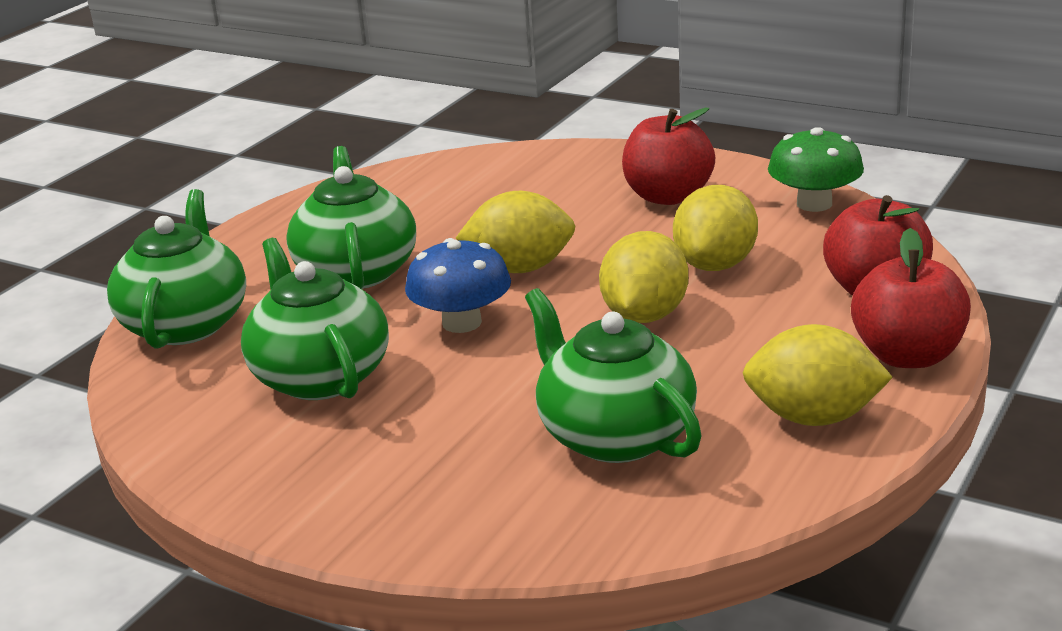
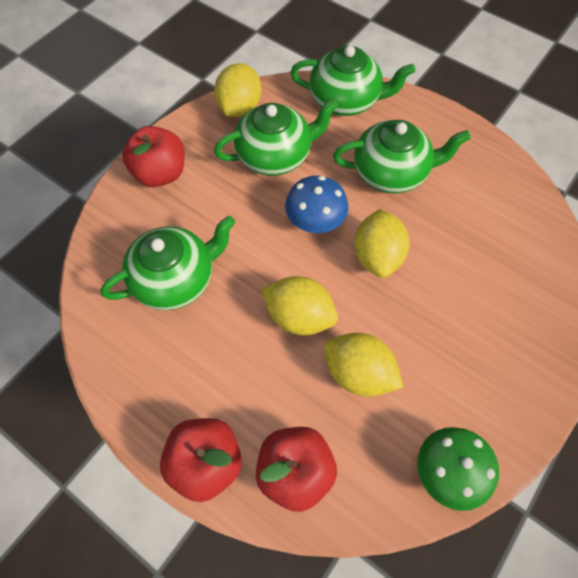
camera: 95 degrees right, 35 degrees up
red apple [622,107,715,205] -> red apple moved to [122,126,185,187]
yellow lemon [743,324,893,426] -> yellow lemon moved to [214,63,262,117]

